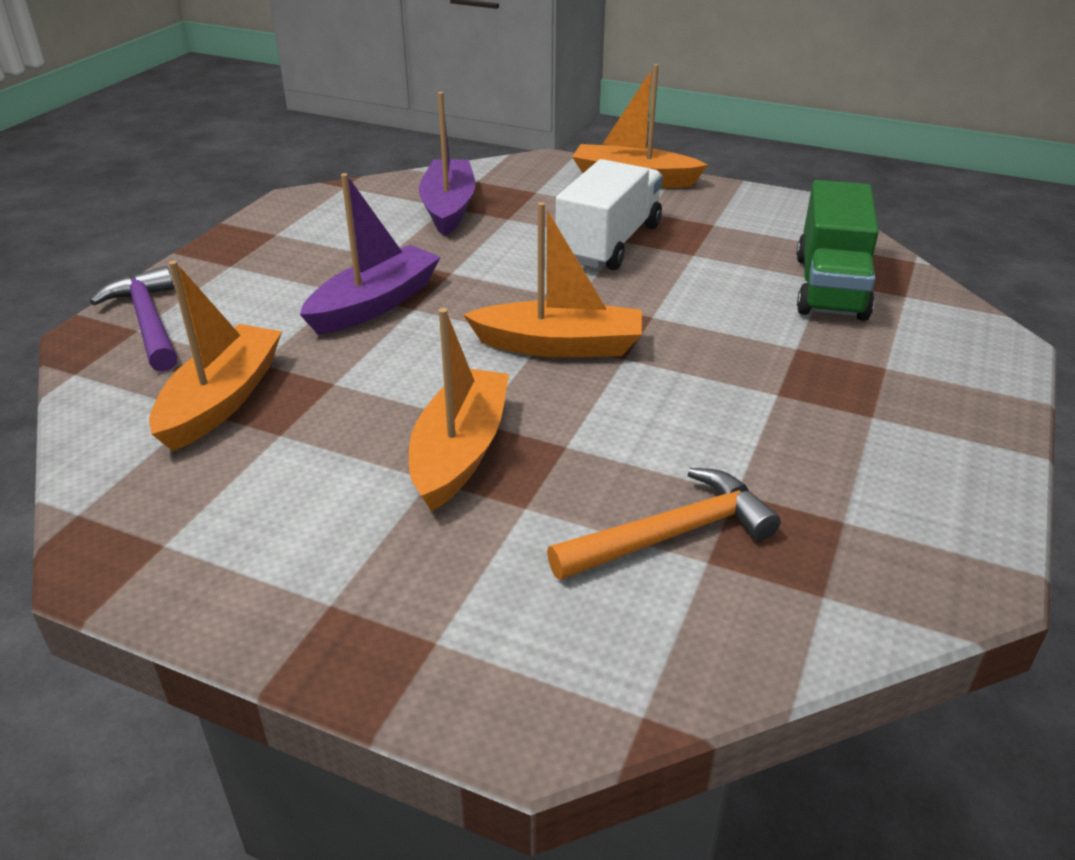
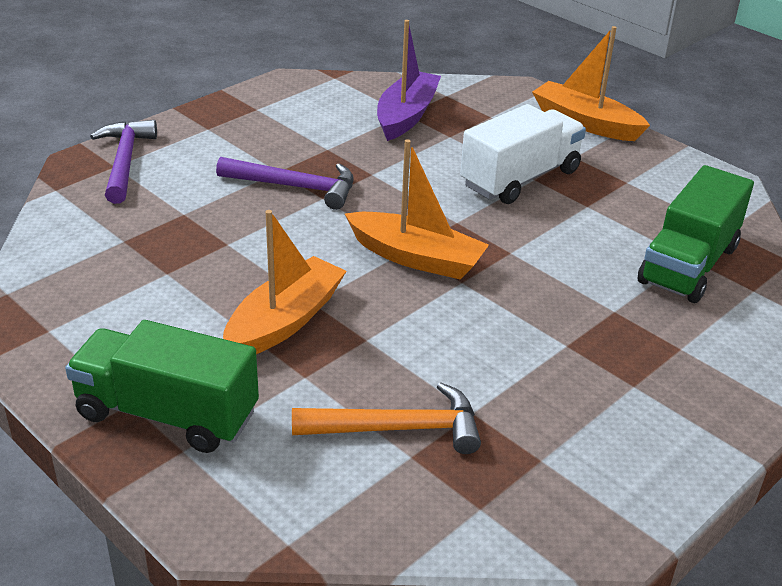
camera: 20 degrees right, 0 degrees up
orange boat [149,261,282,451] -> none
purple boat [300,173,441,335] -> purple hammer [216,157,354,210]
none -> green truck [65,320,259,453]

